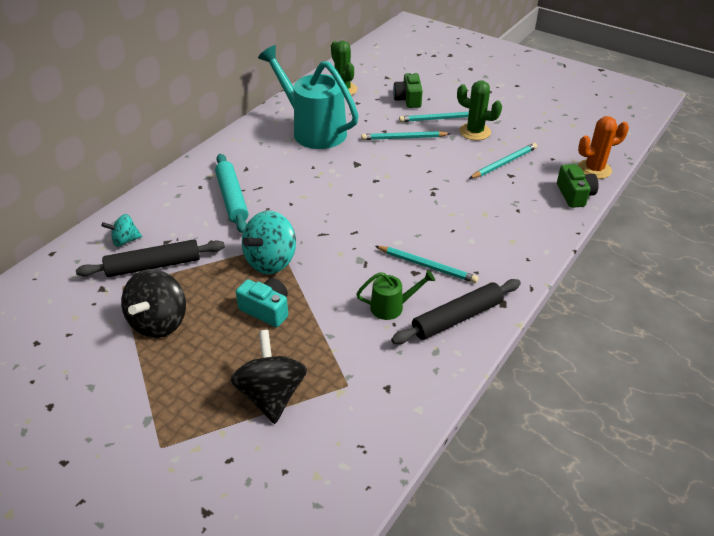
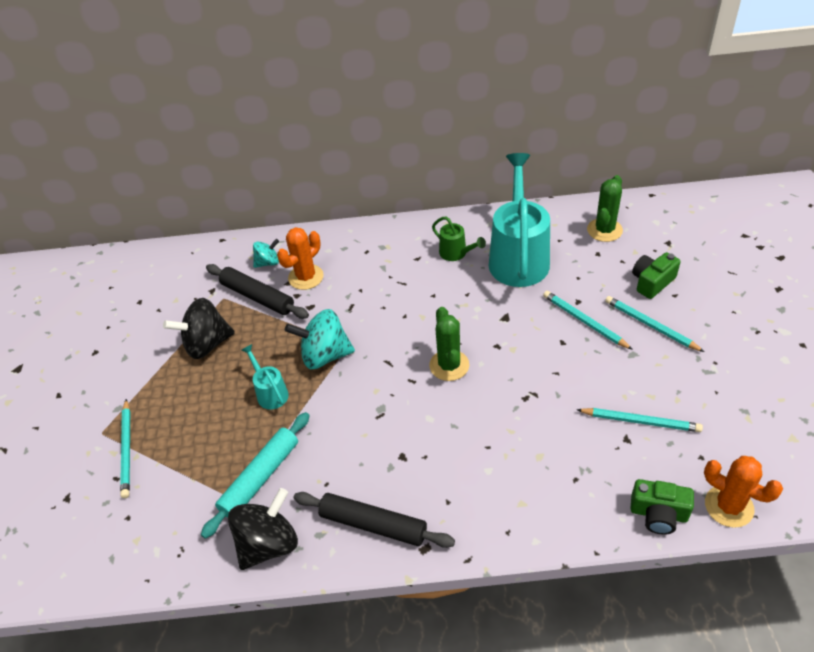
camera: 55 degrees right, 5 degrees up
turquoise spinning top [101,214,142,247] -> turquoise spinning top turned 120 degrees clockwise [253,239,279,268]
turquoise rolling pin [215,154,249,234] -> turquoise rolling pin moved to [201,412,310,539]
black spinning top [230,330,307,424] -> black spinning top moved to [228,488,298,570]
turquoise camera [236,278,288,327] -> turquoise watering can [242,344,289,409]
green watering can [357,270,435,320] -> green watering can moved to [432,217,486,261]
turquoise pencil [375,246,478,283] -> turquoise pencil moved to [120,399,130,498]
green cactus [457,80,502,140] -> green cactus moved to [429,307,469,381]
green camera [557,164,599,208] -> green camera turned 60 degrees clockwise [630,479,694,535]
none -> orange cactus [277,227,324,290]

